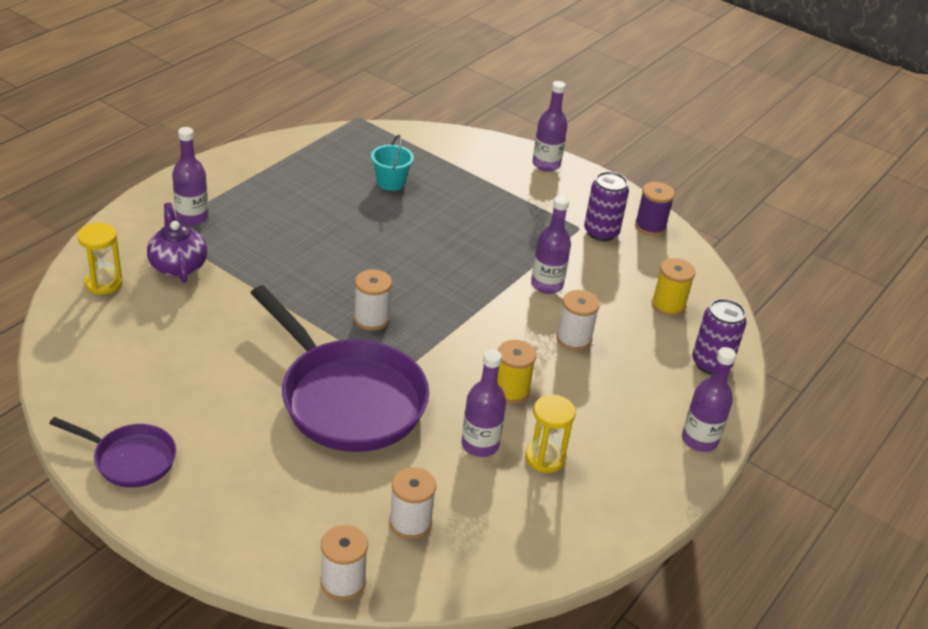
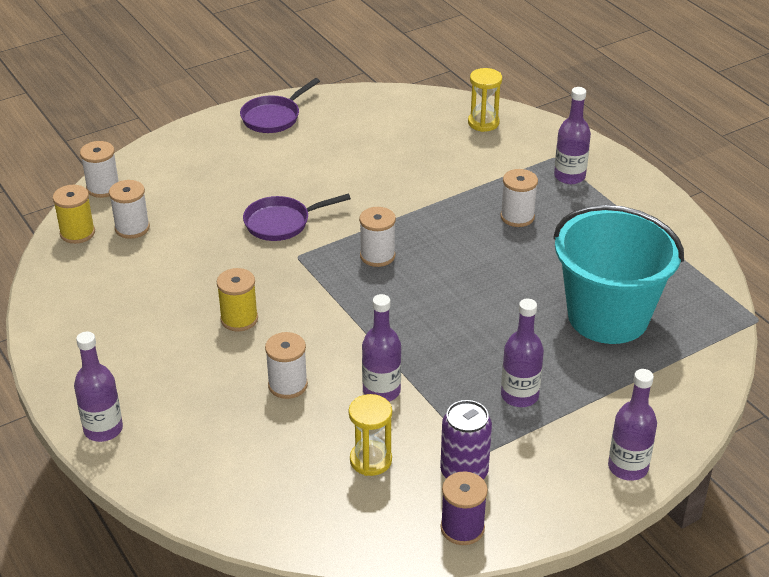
camera: 115 degrees right, 0 degrees up
purple teapot [147,203,207,283] -> none
purple pan [251,285,429,452] -> purple pan [243,194,351,241], size x0.51
turquoise bucket [371,135,414,191] -> turquoise bucket [553,205,684,344], size x2.41
purple bottle [461,349,506,457] -> purple bottle moved to [501,299,544,407]
yellow hourglass [525,394,576,473] -> yellow hourglass moved to [349,394,392,476]
yellow spool [652,258,696,317] -> yellow spool moved to [53,185,95,244]
purple can [692,299,747,375] -> none
none -> white spool [500,169,538,227]

